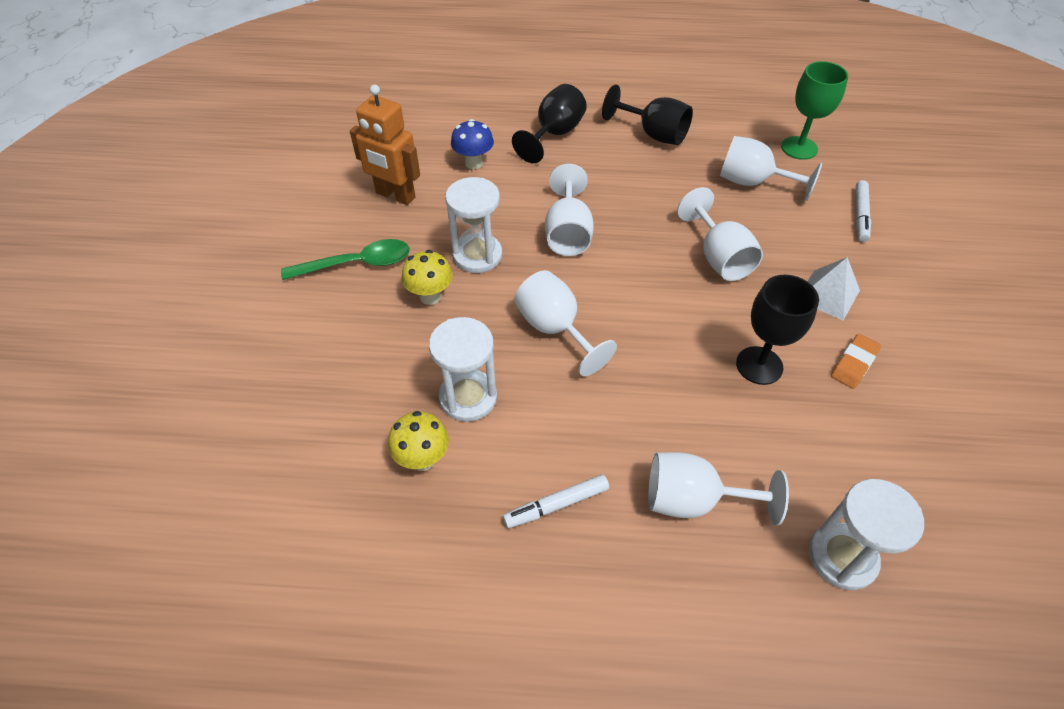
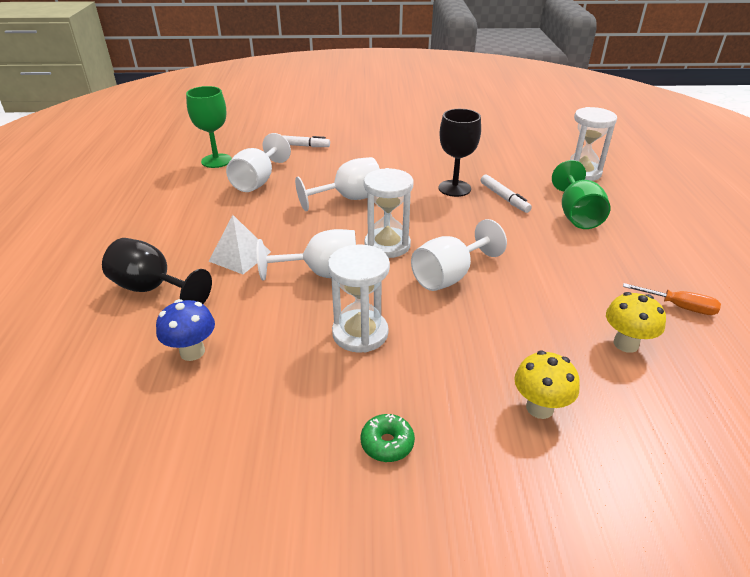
camera: 95 degrees left, 15 degrees down
green spoon [281,239,410,280] -> green donut [361,414,415,462]
orange robot [350,84,420,205] -> none
yellow mushroom [402,250,452,305] -> yellow mushroom moved to [514,351,580,419]
white hourglass [429,317,497,422] -> white hourglass moved to [364,168,414,258]
white marker [503,475,609,528] -> white marker moved to [481,175,532,213]
black goblet [602,85,693,145] -> none
white goblet [648,452,789,525] -> green goblet [552,160,610,229]
white pyramid [807,257,860,321] -> white pyramid moved to [209,215,271,274]
orange eraser [831,334,881,389] -> none
none -> orange screwdriver [623,283,721,315]

